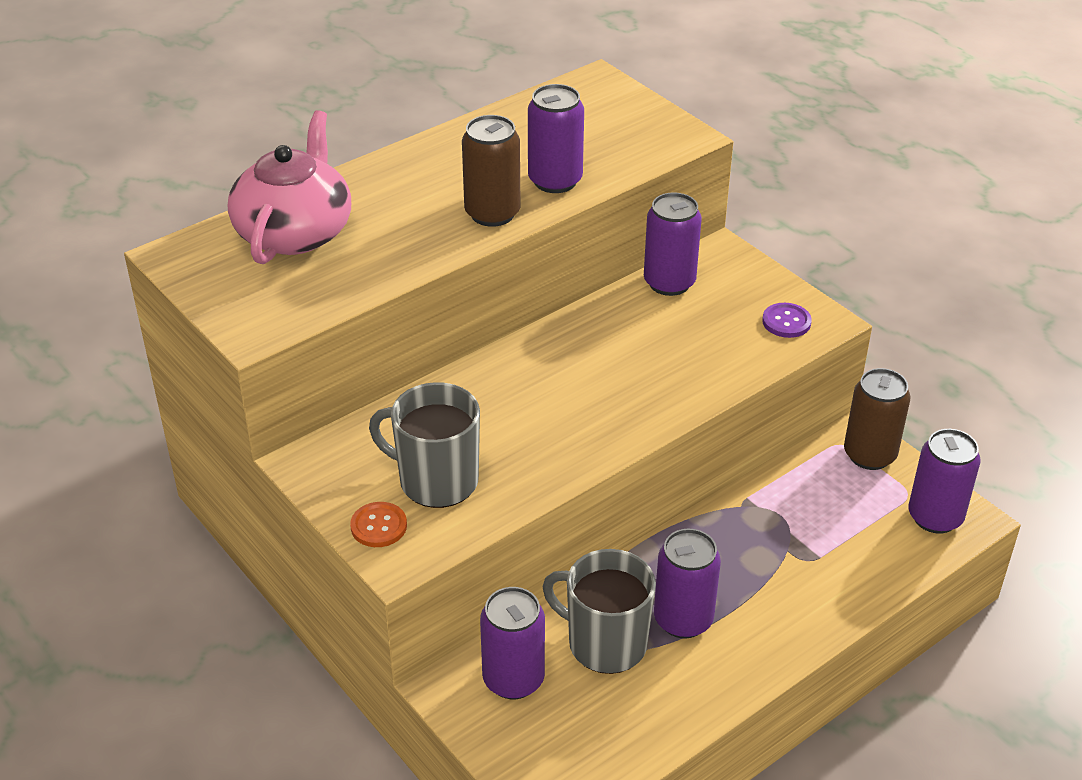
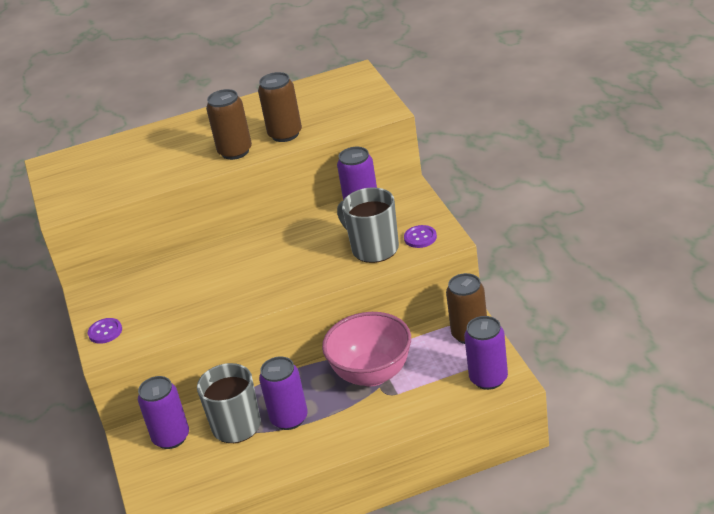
camera: 25 degrees right, 5 degrees down
pink teapot [228,110,351,264] -> none
orange button [350,502,407,547] -> purple button [88,318,122,344]
grey mug [369,382,480,508] -> grey mug moved to [337,187,399,263]
purple can [528,84,584,193] -> brown can [258,72,302,142]
none -> pink bowl [322,312,411,387]

